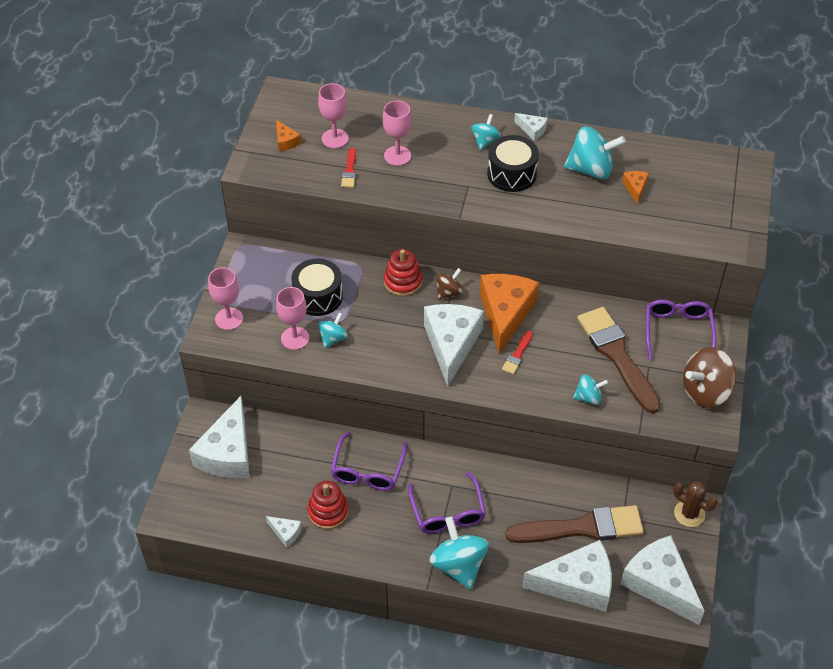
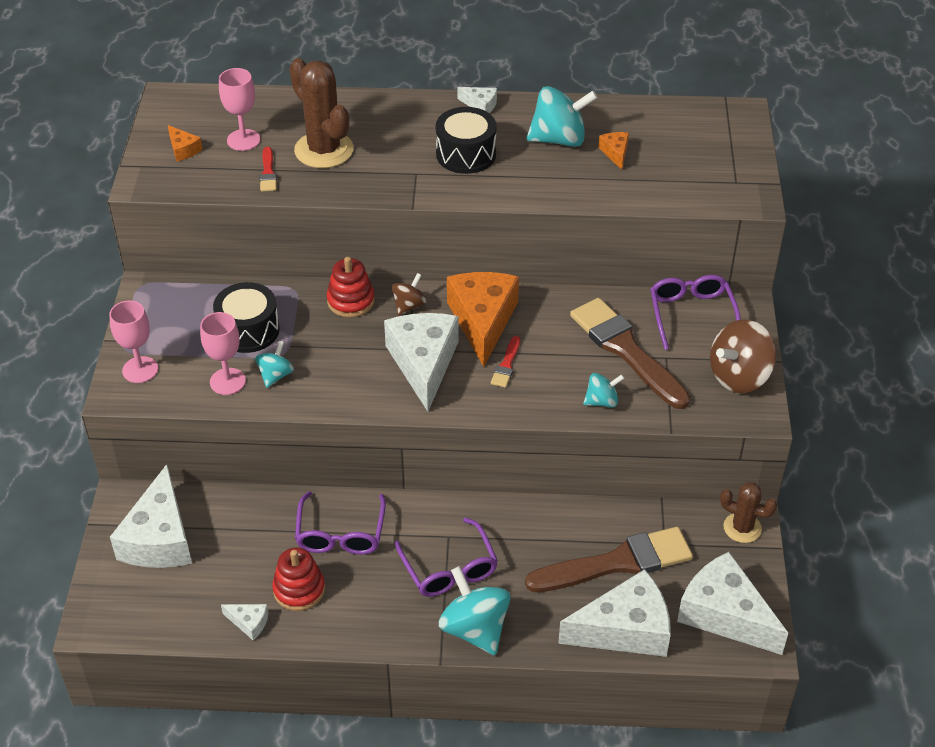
camera: 10 degrees left, 5 degrees down
pink goblet [383,100,412,166] -> brown cactus [289,58,354,168]
turquoise spinning top [471,114,501,150] -> none

